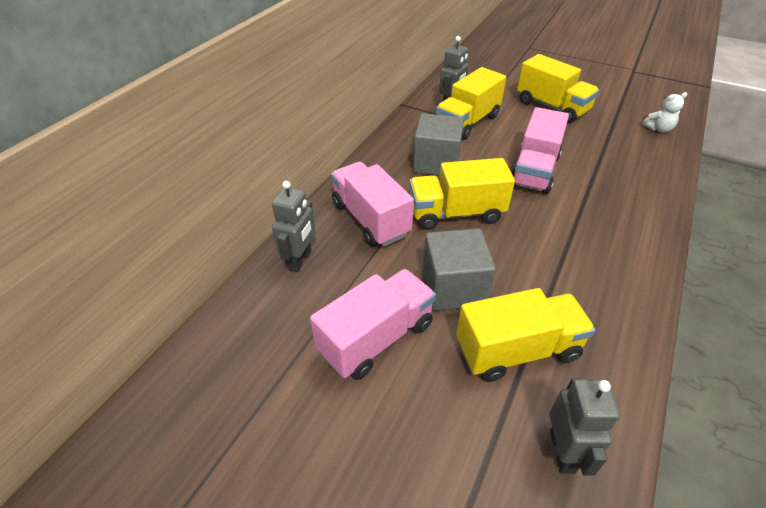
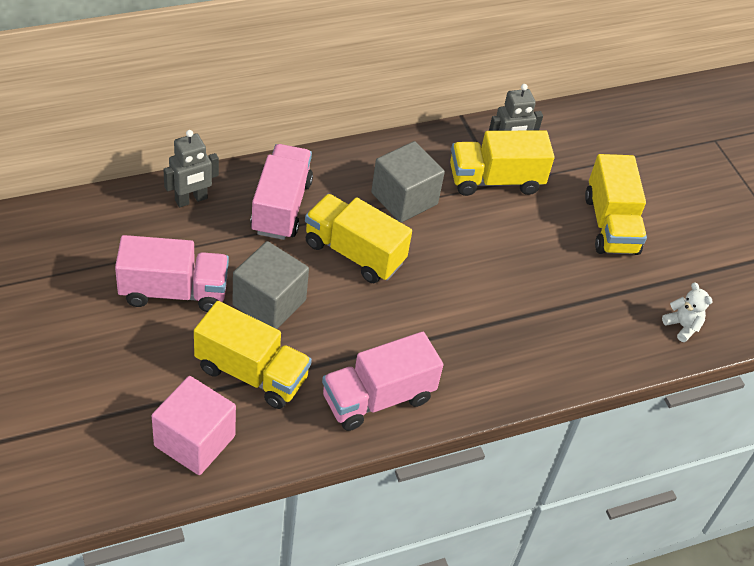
camera: 35 degrees right, 5 degrees up
pink truck [511,107,569,194] -> pink truck moved to [322,332,443,431]
grey robot [549,378,620,476] -> pink cube [152,376,236,475]
white teddy bear [642,92,687,132] -> white teddy bear turned 150 degrees counterclockwise [662,282,712,342]

